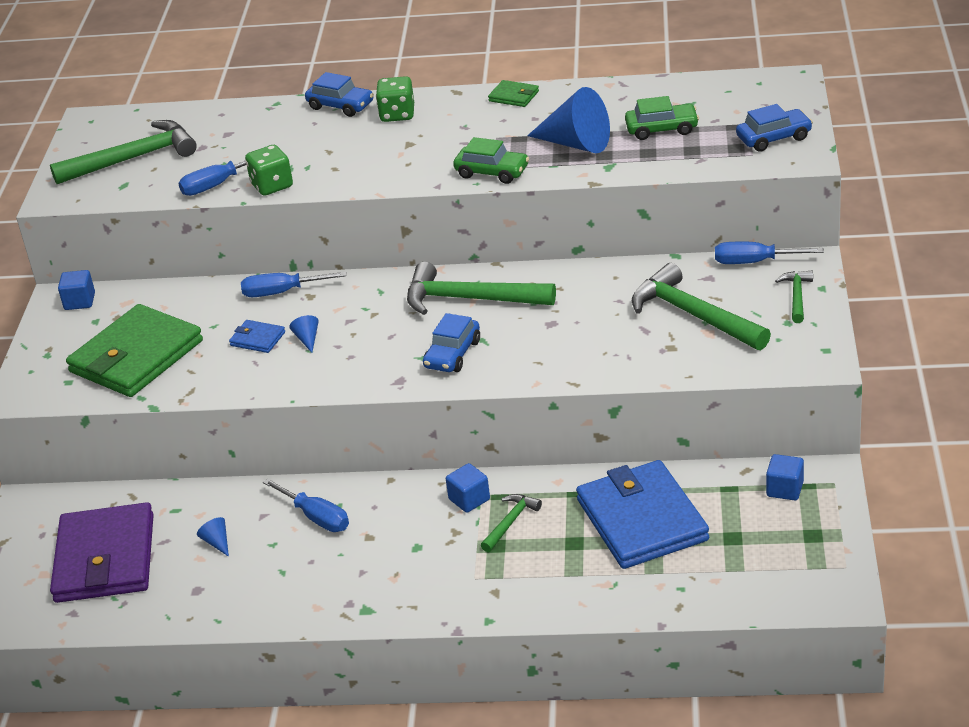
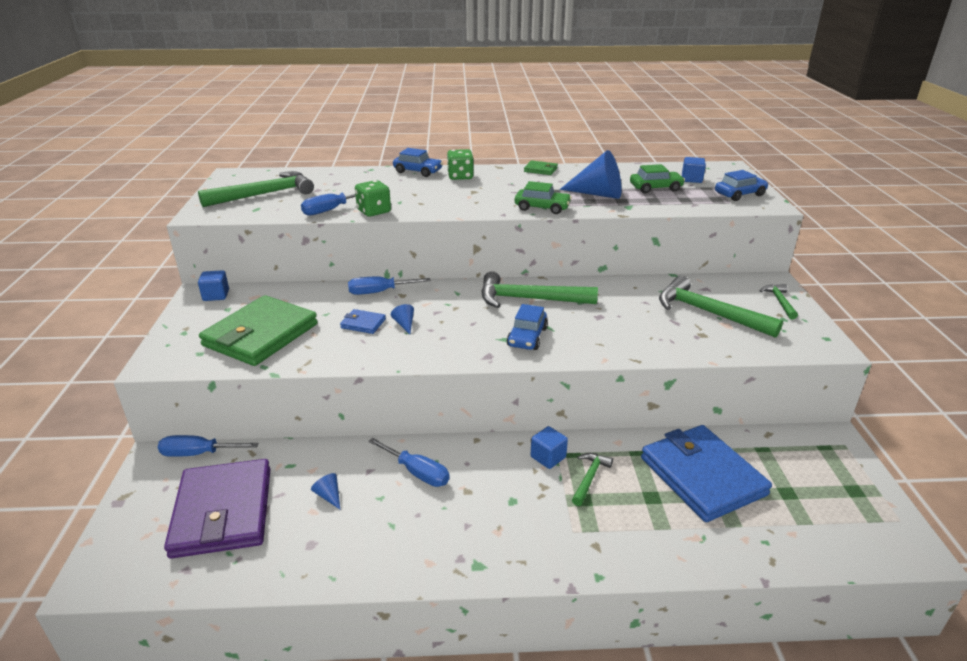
camera: 10 degrees left, 5 degrees down
blue screwdriver [715,242,824,264] -> blue screwdriver moved to [158,435,259,457]
blue cube [766,454,804,500] -> blue cube moved to [682,157,706,183]

